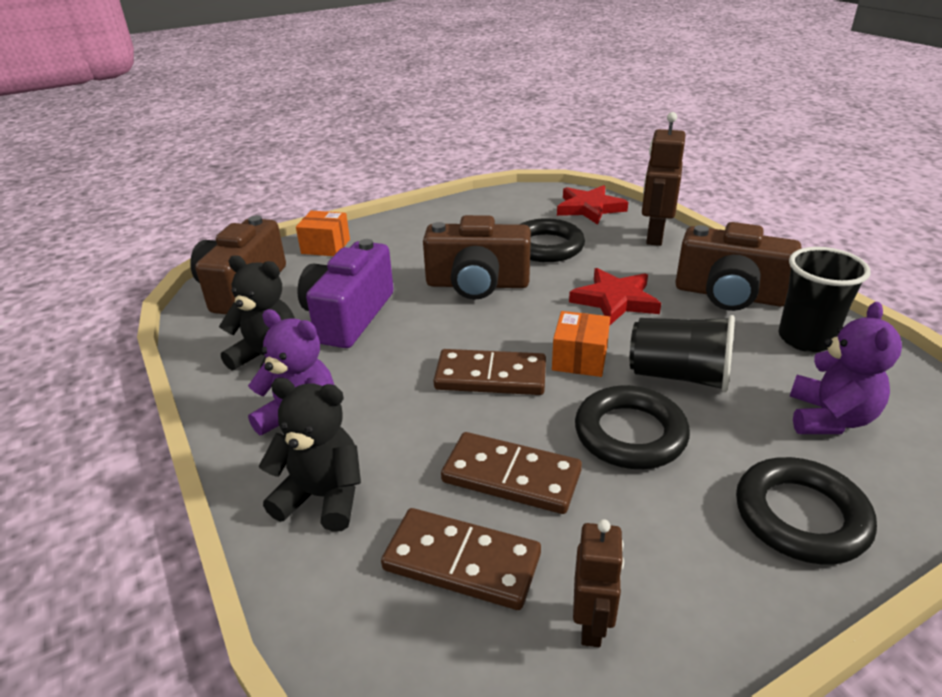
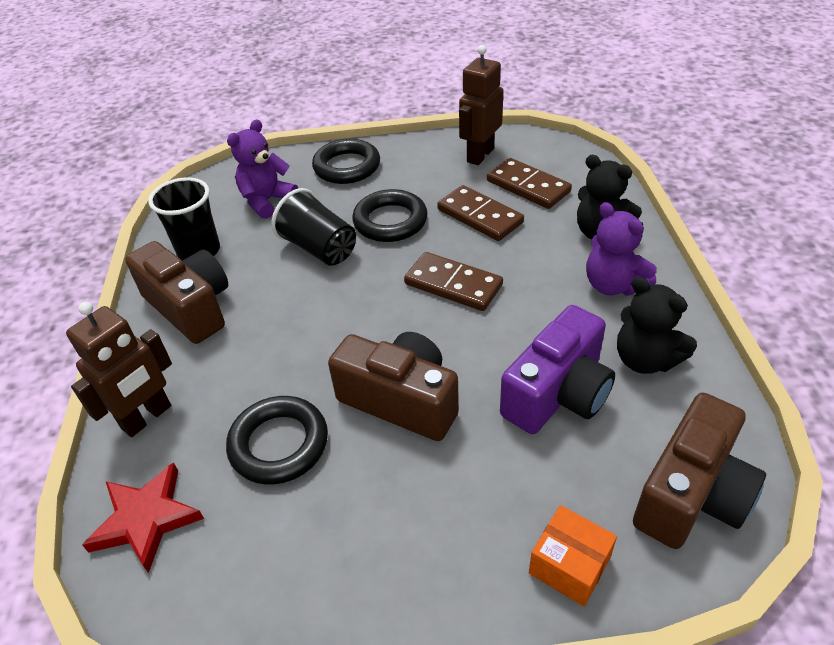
camera: 155 degrees left, 10 degrees up
orange box [552,311,610,377] -> none
red star [569,268,661,325] -> none
brown robot [573,519,624,647] -> brown robot [459,45,503,165], size x1.57

